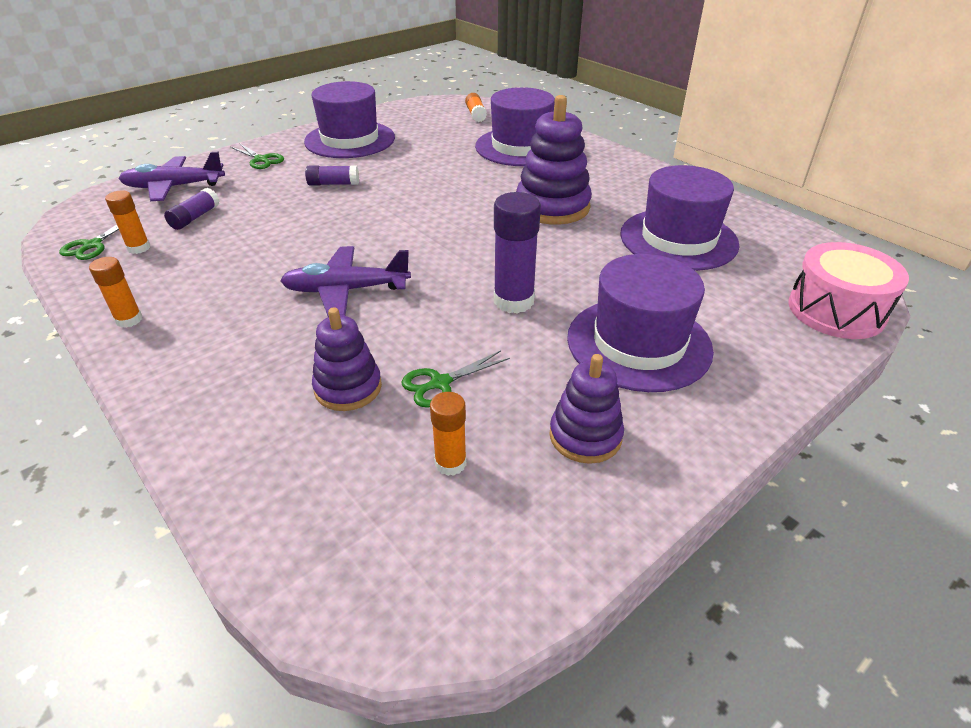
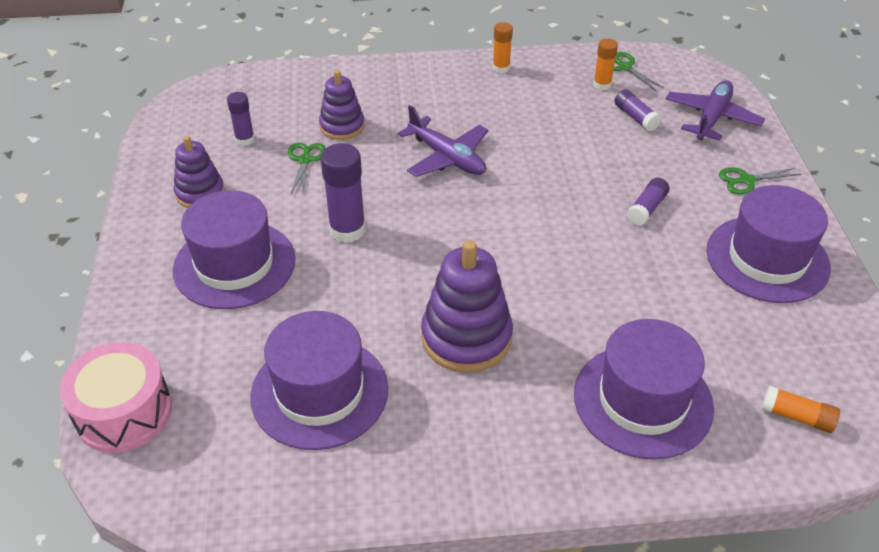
camera: 125 degrees right, 5 degrees up
purple plane [280,246,411,317] -> purple plane turned 105 degrees clockwise [398,105,488,177]
orange glue stick [430,392,466,476] -> purple glue stick [227,92,255,146]

